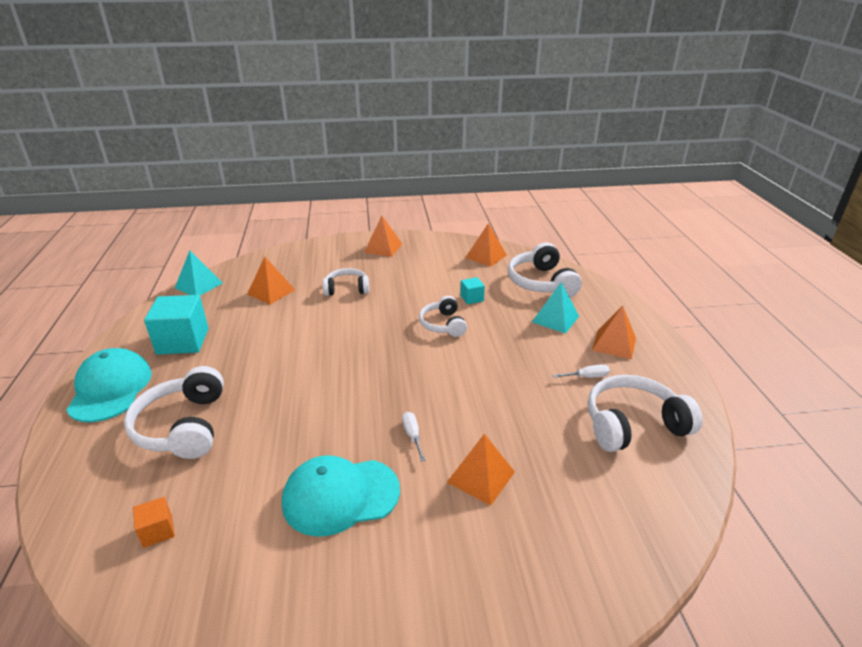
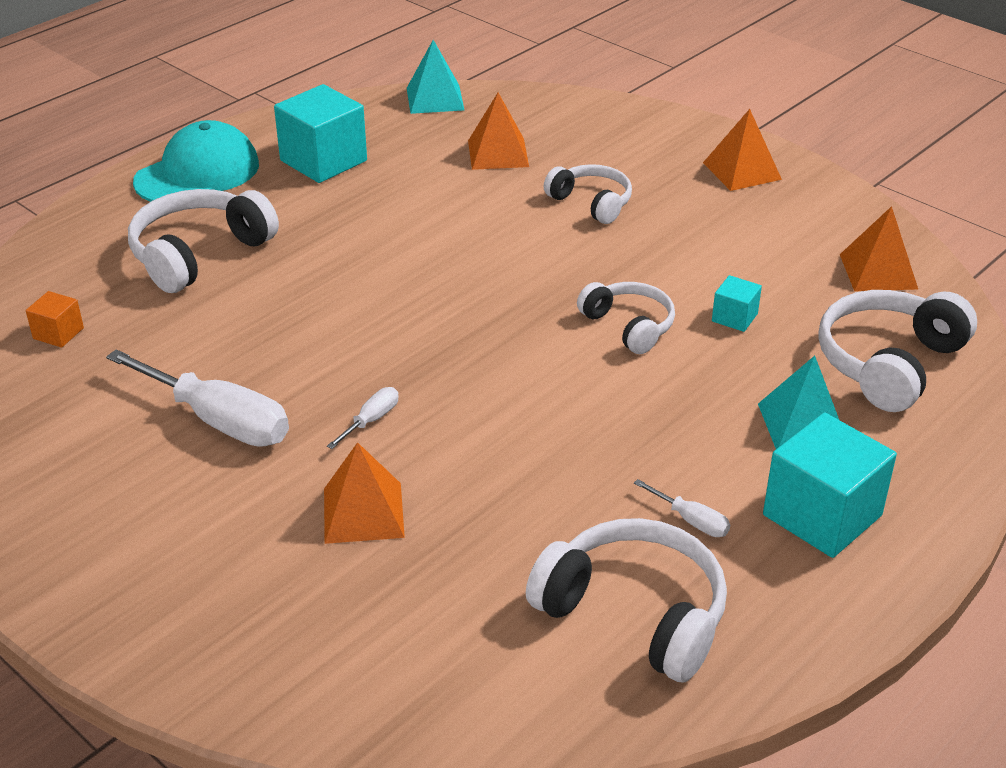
camera: 50 degrees right, 5 degrees up
turquoise cap [282,455,400,537] -> white screwdriver [106,349,289,447]
white headphones [419,296,467,337] -> white headphones turned 105 degrees clockwise [577,282,675,354]
orange pyramid [592,306,636,359] -> turquoise cube [763,413,897,558]

